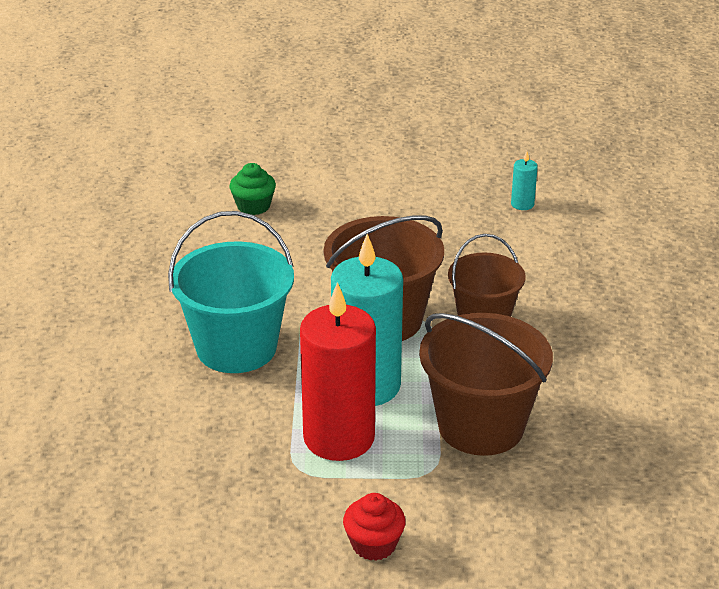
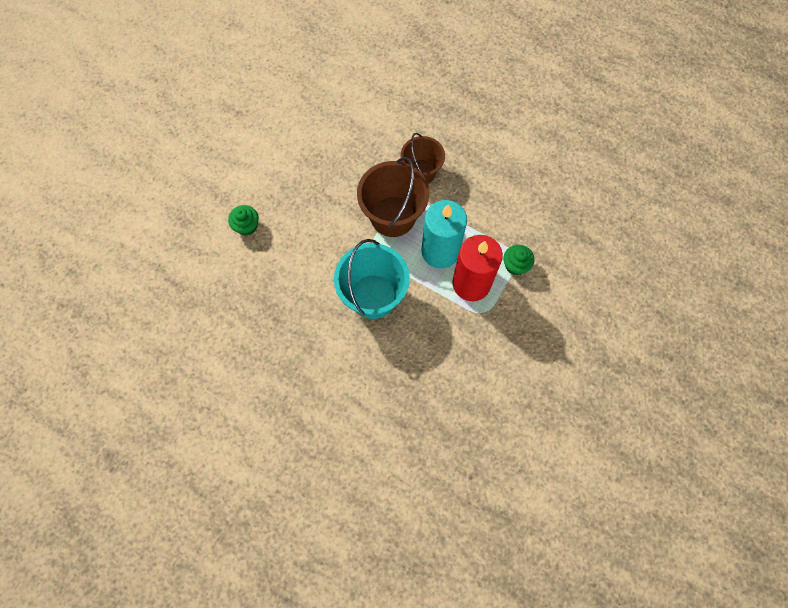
camera: 60 degrees left, 35 degrees up
red cupcake [343,493,406,561] -> none
brown bucket [419,313,553,456] -> none
turquoise candle [511,151,538,210] -> none
none -> green cupcake [503,245,534,275]

